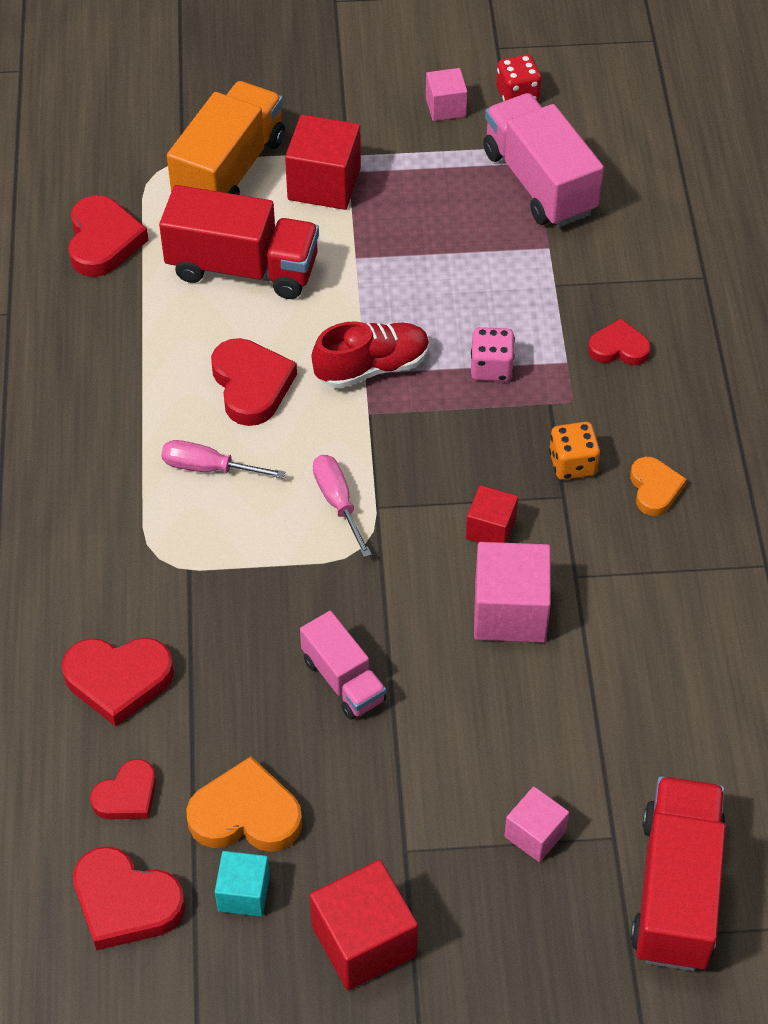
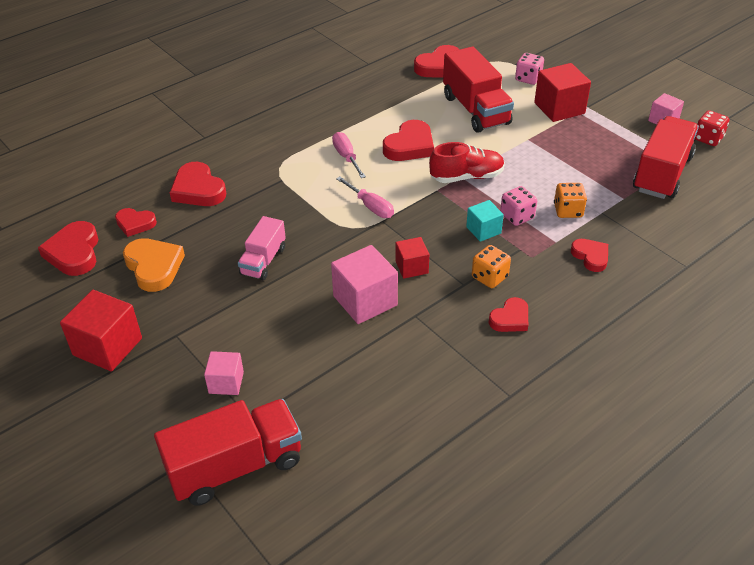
camera: 55 degrees right, 10 degrees down
orange truck [167,81,285,195] -> pink dice [515,53,544,85]
turquoise cube [215,851,270,916] -> turquoise cube moved to [466,200,504,242]
red shoe [312,321,429,389] -> red shoe turned 45 degrees counterclockwise [429,142,505,183]
pink screwdriver [313,455,372,558] -> pink screwdriver turned 105 degrees clockwise [336,177,394,218]
pink truck [483,93,604,227] -> red truck [633,116,699,199]
orange heart [630,457,687,516] -> red heart [489,297,528,332]
none -> orange dice [554,183,587,218]

